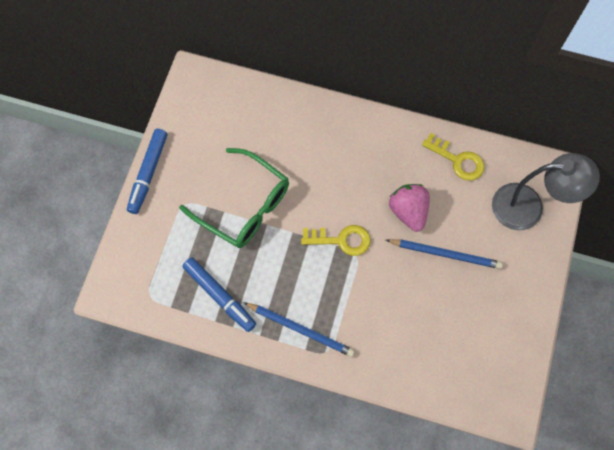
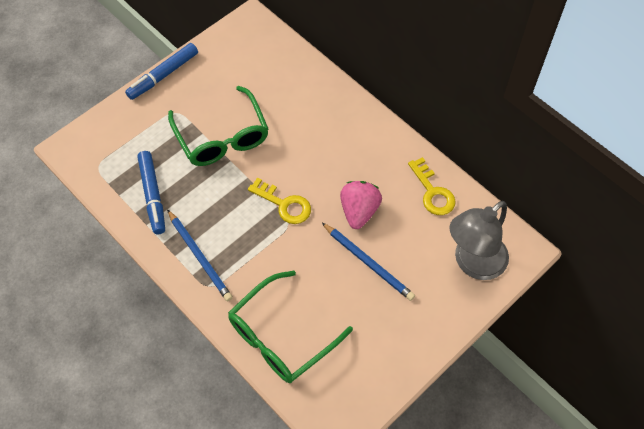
camera: 30 degrees right, 10 degrees down
grey lamp [492,153,600,231] -> grey lamp turned 105 degrees clockwise [449,201,509,280]
none -> green glasses [228,271,353,383]

